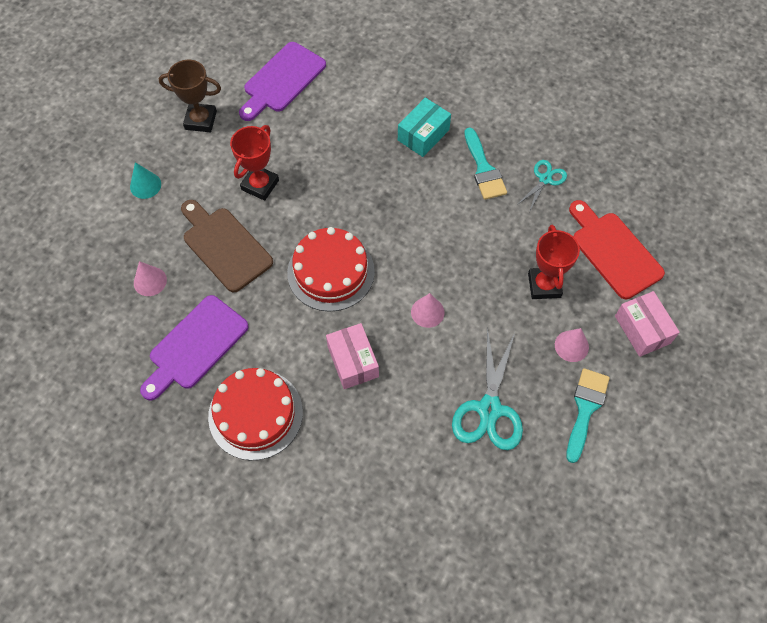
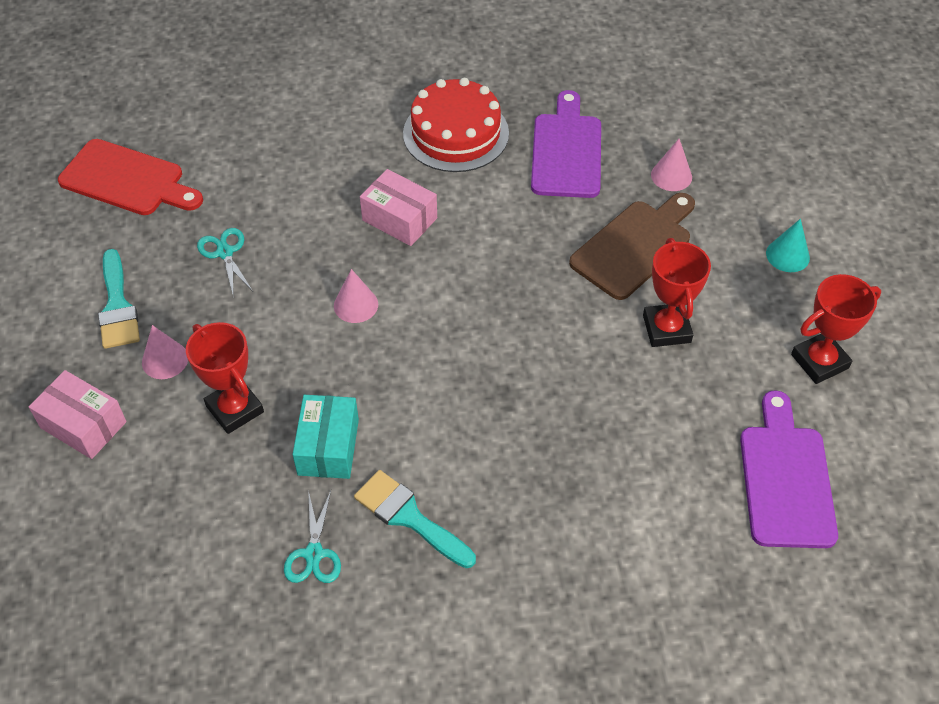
camera: 145 degrees right, 10 degrees down
brown trophy [159,60,221,132] -> red trophy [791,274,881,384]
brown cutting board [181,200,273,292] -> brown cutting board turned 60 degrees counterclockwise [569,193,695,300]
red cake [287,227,375,312] -> none
turquoise box [398,98,451,157] -> turquoise box moved to [292,395,359,479]
turquoise scissors [452,327,523,450] -> turquoise scissors [197,228,253,298], size x0.56
red cutting board [569,200,665,299] -> red cutting board moved to [58,139,203,215]

